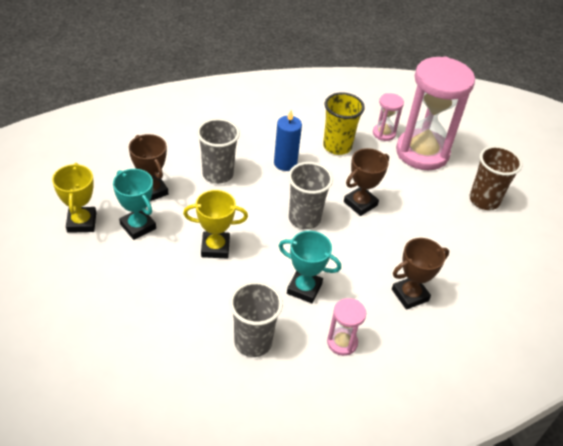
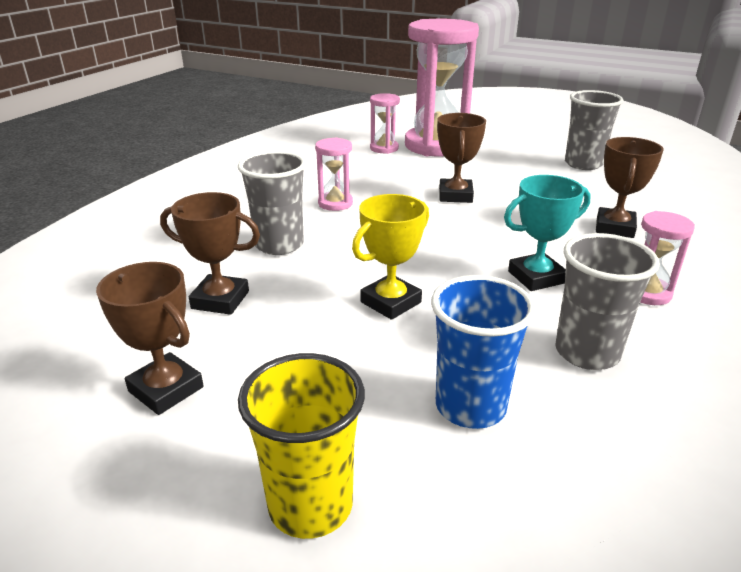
camera: 40 degrees left, 15 degrees down
yellow trophy [52,163,96,233] -> brown trophy [96,262,204,415]
turquoise trophy [113,169,156,240] -> none
blue candle [274,110,302,171] -> pink hourglass [315,137,353,211]
grey cup [288,162,333,229] -> grey cup moved to [565,90,623,170]
yellow cup [323,92,365,155] -> yellow cup moved to [238,353,365,539]
brown cup [470,146,522,210] -> none
none -> blue cup [431,275,536,429]

